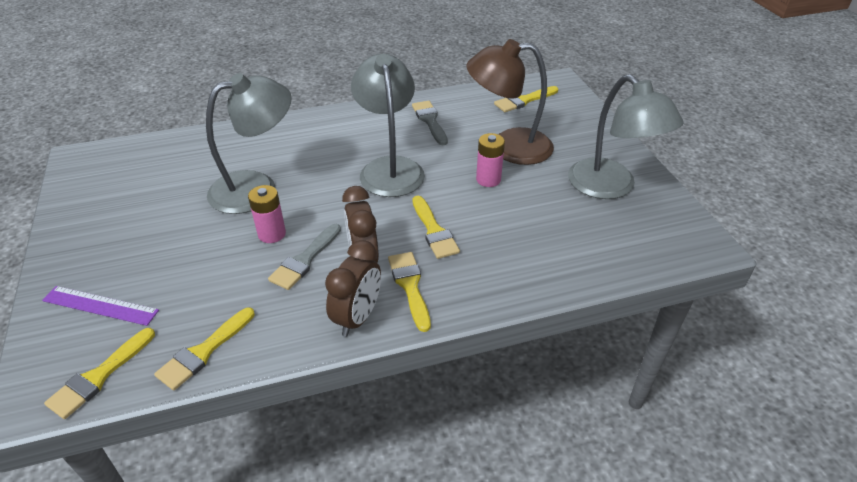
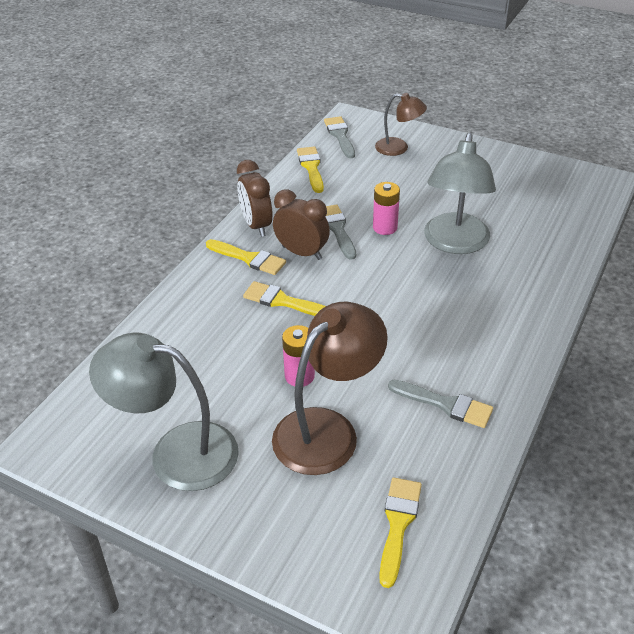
camera: 135 degrees right, 0 degrees up
purple ruler [42,286,159,326] -> brown lamp [375,93,427,156]
yellow brush [44,328,155,419] -> grey brush [324,116,355,158]
grey lamp [351,54,425,197] -> none

